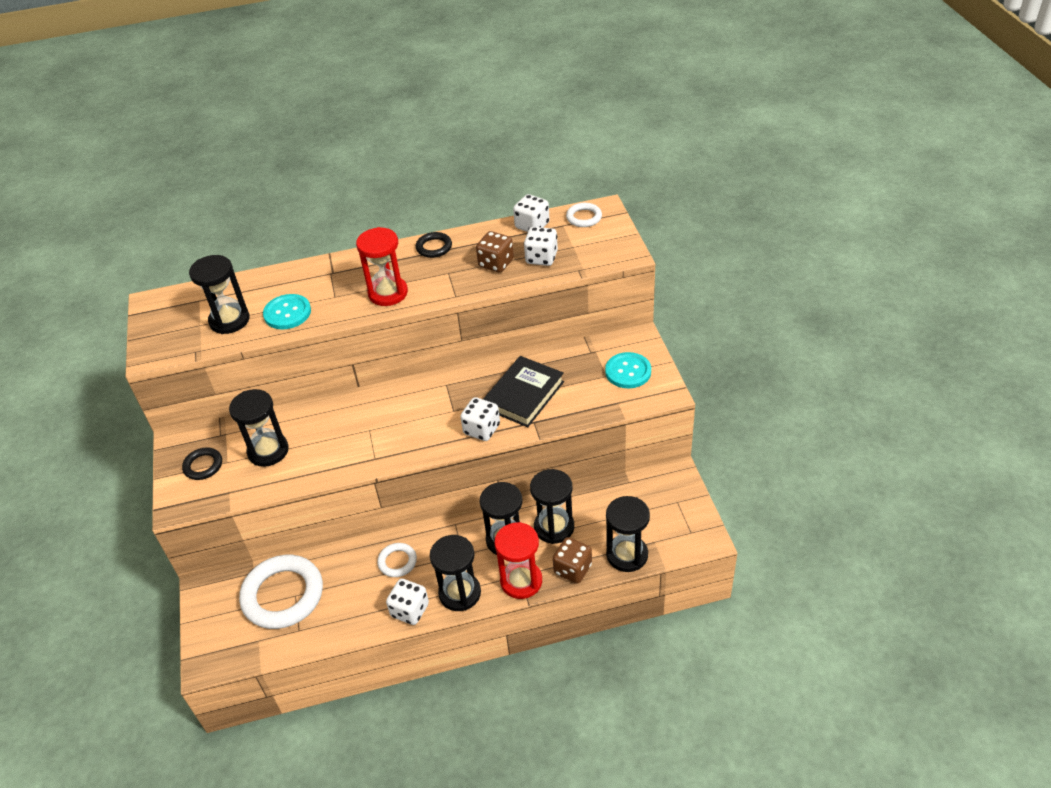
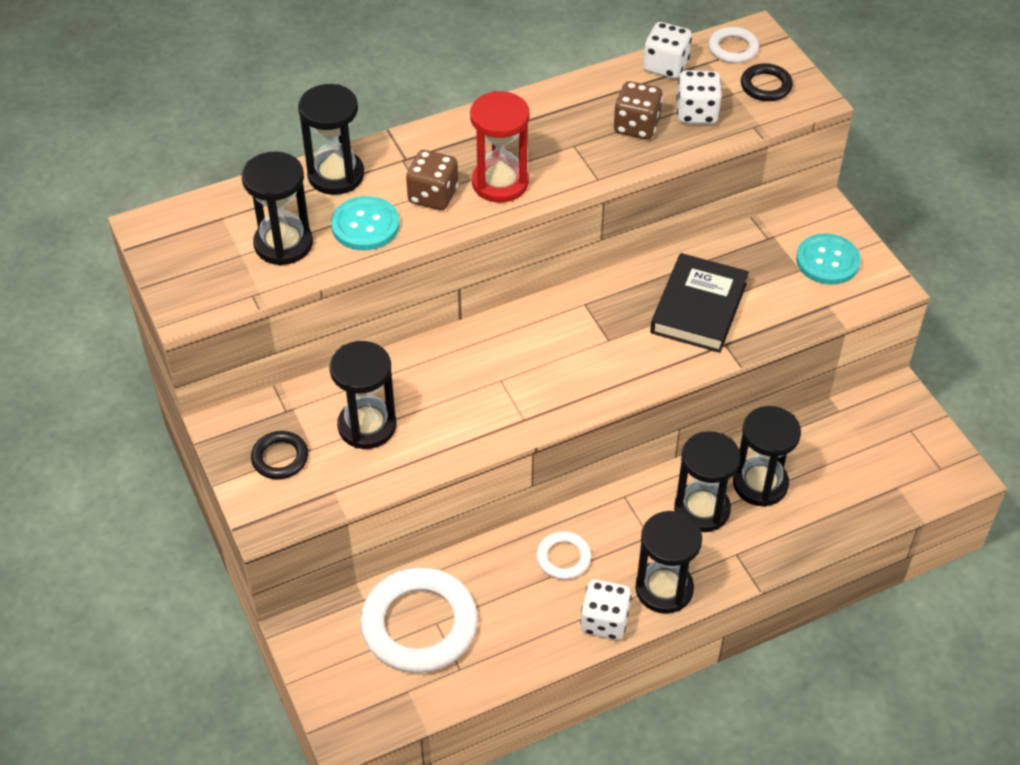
camera: 15 degrees left, 5 degrees up
black ring [416,232,452,258] -> black ring moved to [741,63,793,101]
white dice [460,397,500,441] -> none
red hourglass [494,522,542,599] -> none
brown dice [553,537,592,583] -> brown dice moved to [406,150,458,210]
black hourglass [606,496,650,572] -> black hourglass moved to [298,84,364,195]

